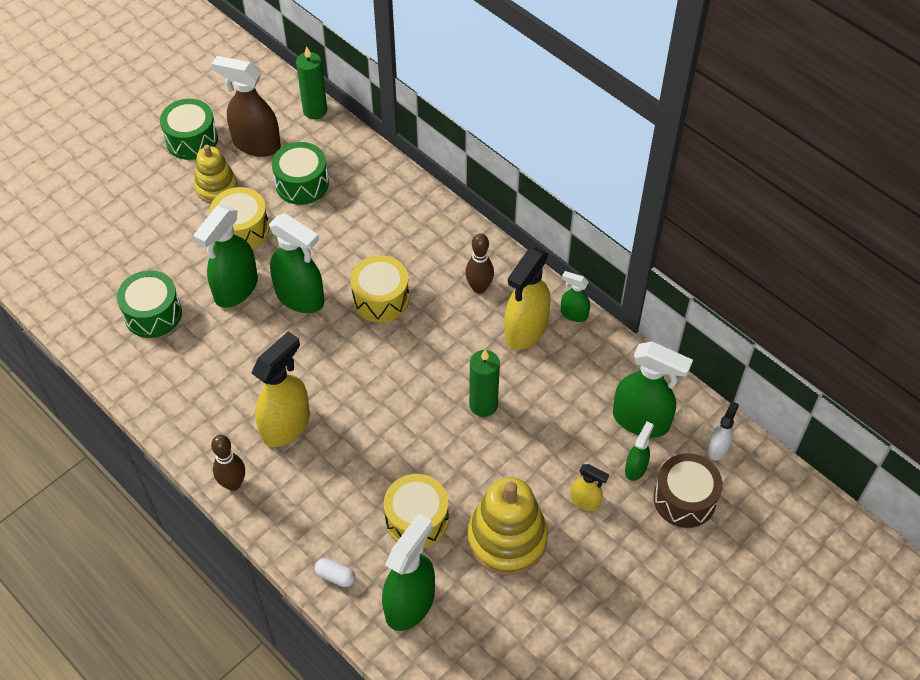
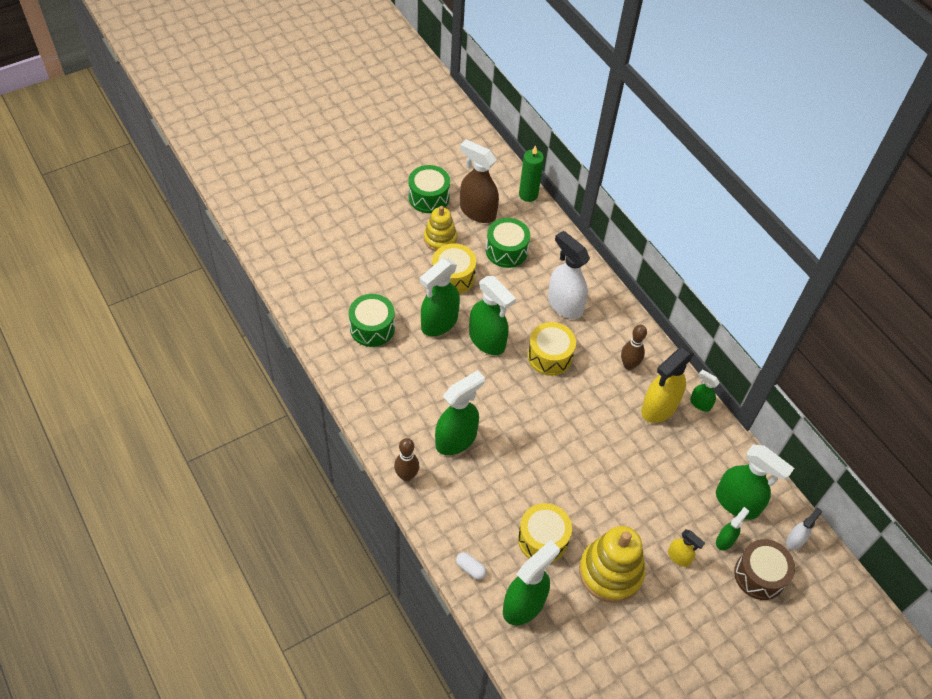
camera: 10 degrees right, 0 degrees up
yellow spray bottle [251,331,310,447] -> green spray bottle [435,370,485,455]
green candle [469,350,500,417] -> none
none -> white spray bottle [548,231,590,319]

